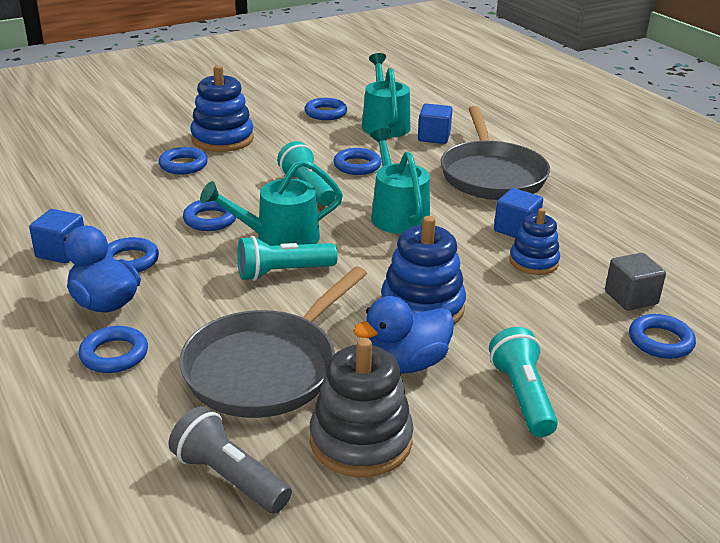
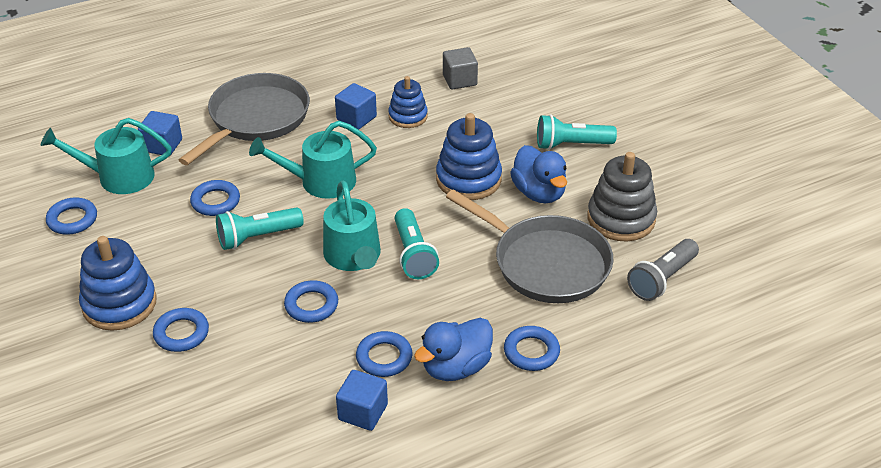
camera: 85 degrees left, 10 degrees up
grey pan [441,106,550,200] -> grey pan turned 60 degrees counterclockwise [179,73,310,165]
blue ring [629,314,696,359] -> none

